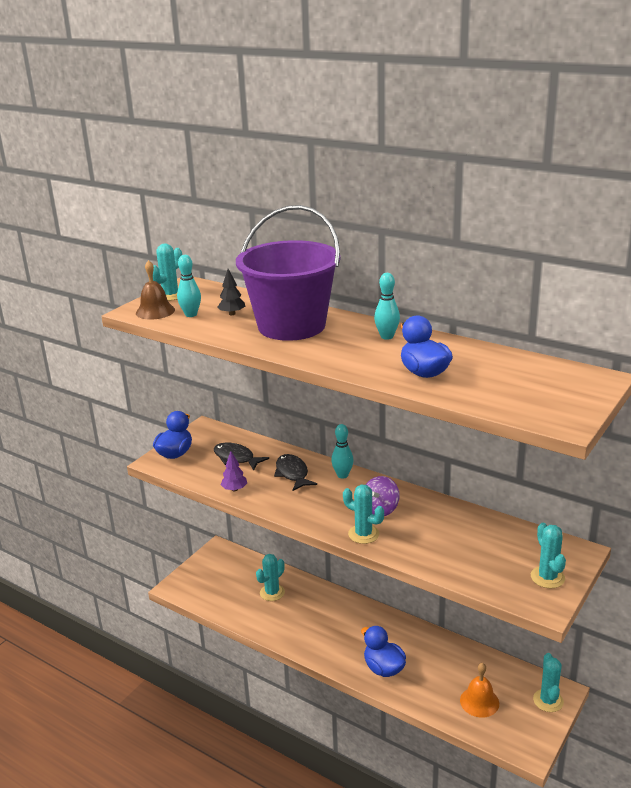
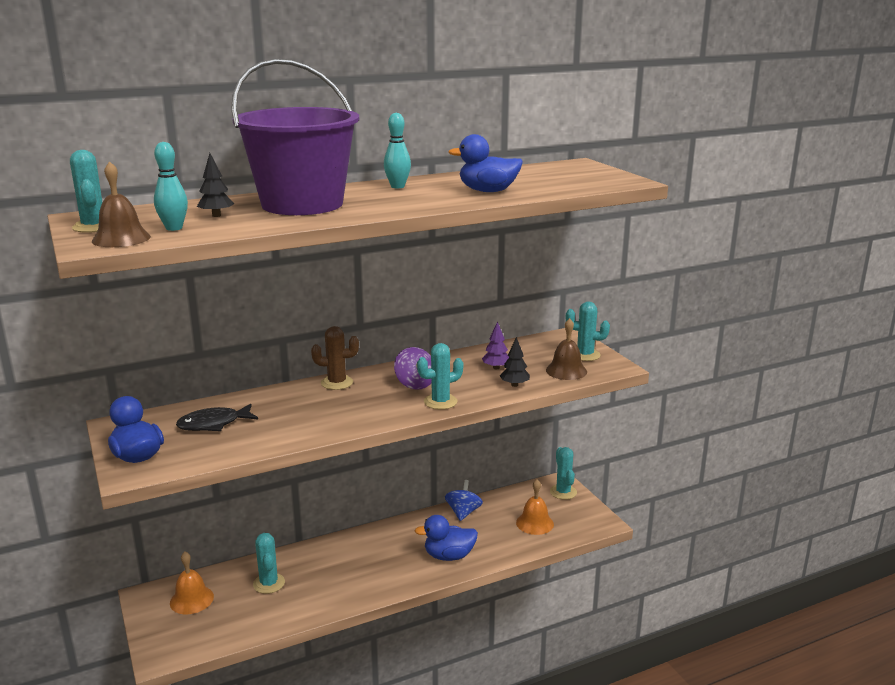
camera: 60 degrees left, 5 degrees down
purple tree [221,451,247,491] -> purple tree moved to [482,321,509,369]
black fish [274,454,317,491] -> none
turquoise bowling pin [331,424,354,479] -> brown cactus [311,326,359,390]
turquoise cactus [533,653,564,712] -> turquoise cactus turned 45 degrees clockwise [550,447,577,500]
none -> orange bell [170,552,214,614]
none -> blue spinning top [445,480,483,521]
none -> black tree [500,337,530,387]
none -> brown bell [546,318,587,380]

